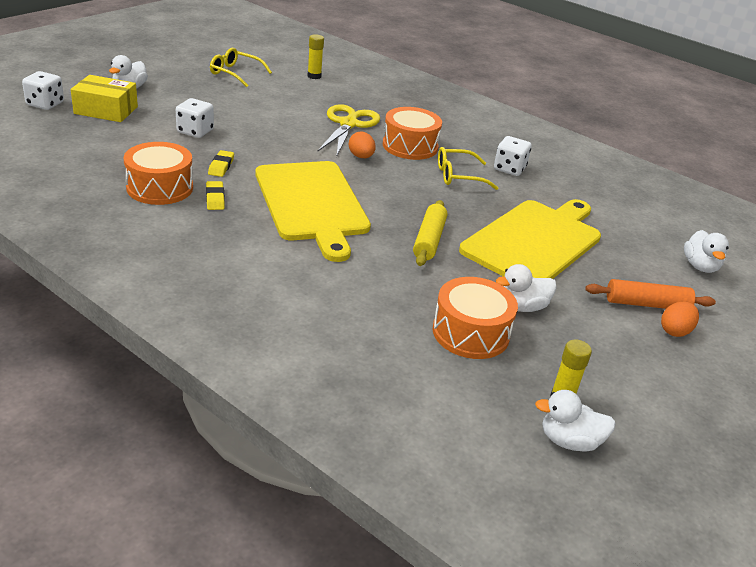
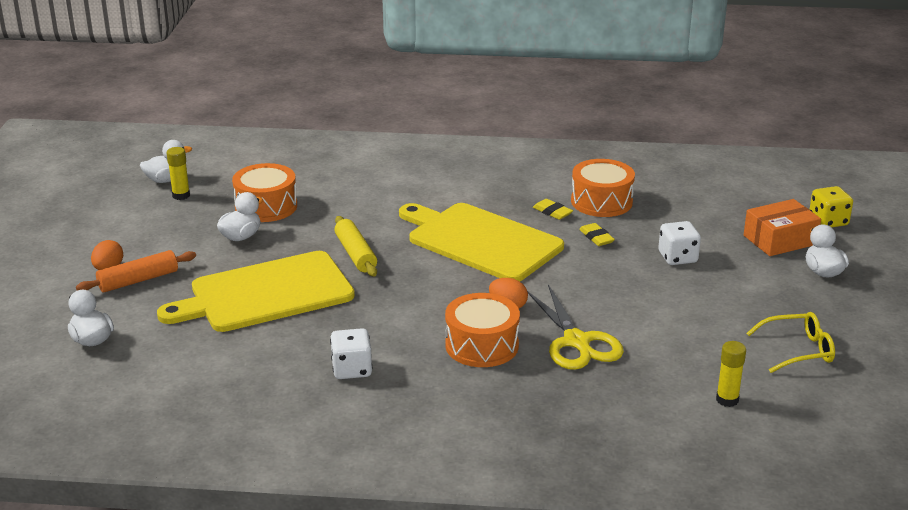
camera: 150 degrees right, 5 degrees down
white dice [22,71,64,110] -> yellow dice [809,186,853,228]
yellow box [71,75,138,122] -> orange box [744,199,821,256]
yellow glasses [438,147,498,190] -> none
yellow cutting board [459,199,601,279] -> yellow cutting board turned 60 degrees clockwise [157,251,355,332]

